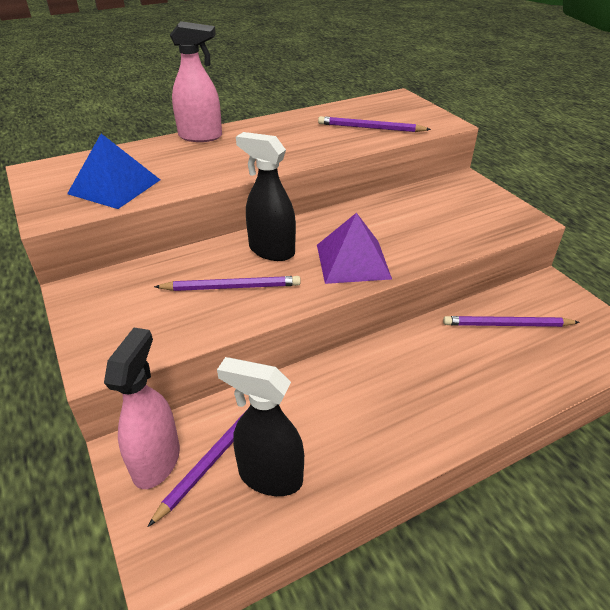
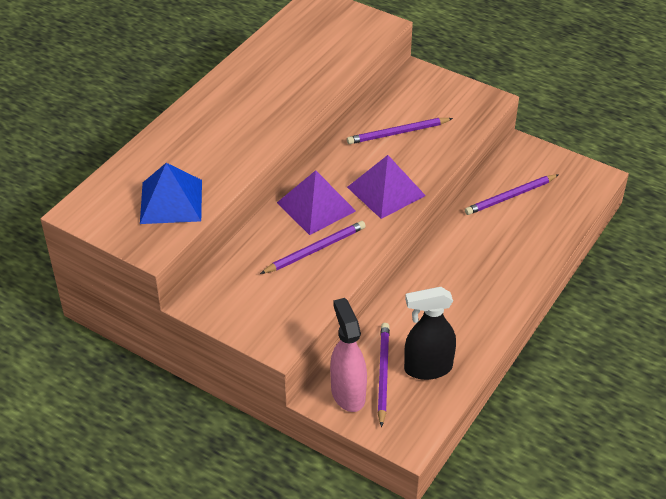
camera: 30 degrees left, 5 degrees up
pink spray bottle [170,21,222,142] -> none
black spray bottle [236,132,296,261] -> purple pyramid [277,170,356,235]
purple pencil [318,116,431,132] -> purple pencil moved to [347,118,453,144]

